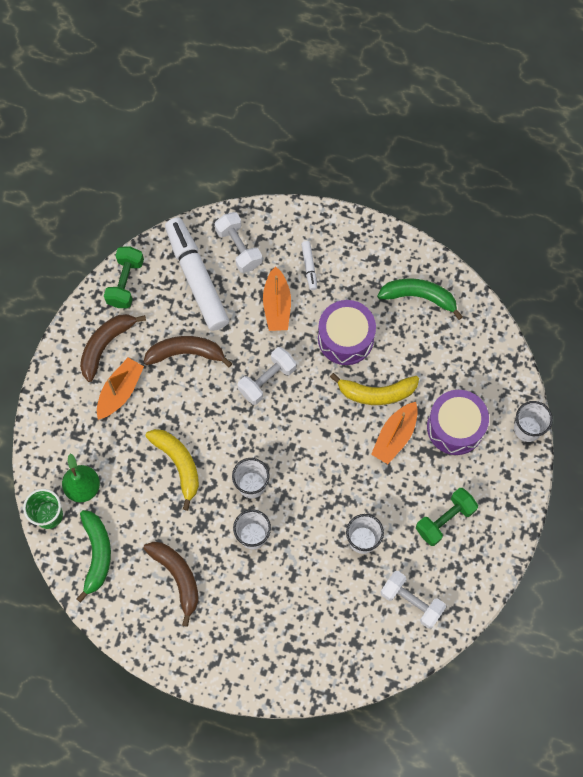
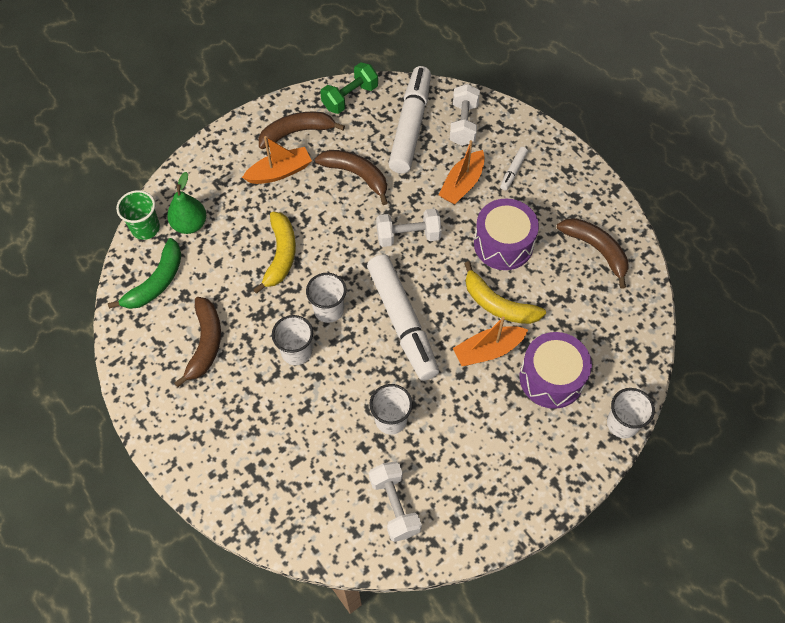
camera: 35 degrees right, 10 degrees down
green banana [377,278,463,320] -> brown banana [557,218,628,289]
green dumbbell [416,488,478,546] -> none
none -> white marker [367,255,439,381]

